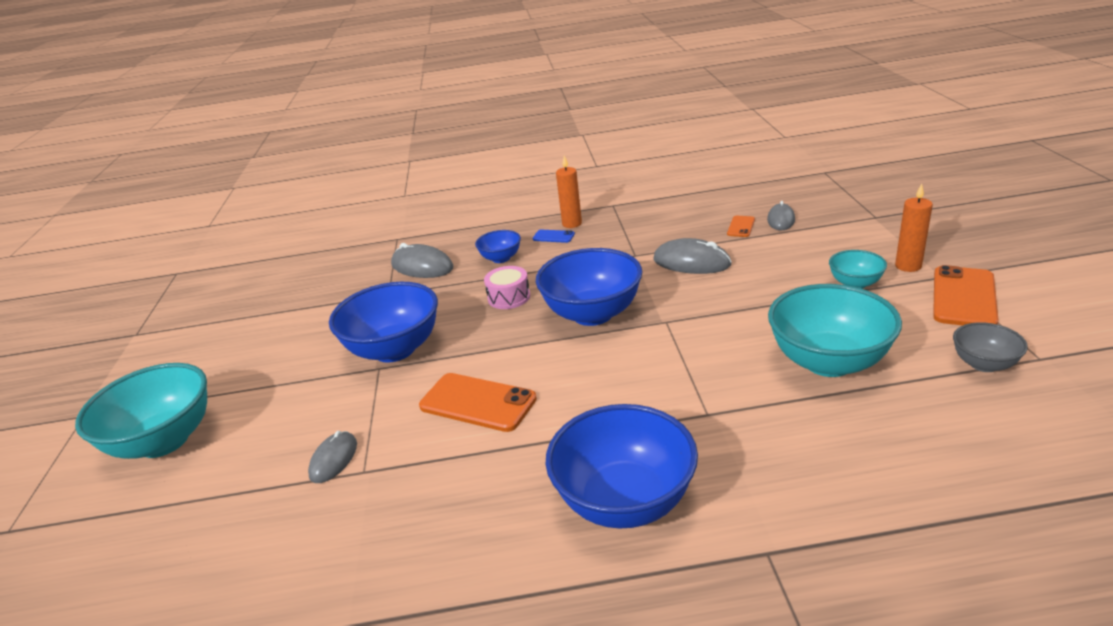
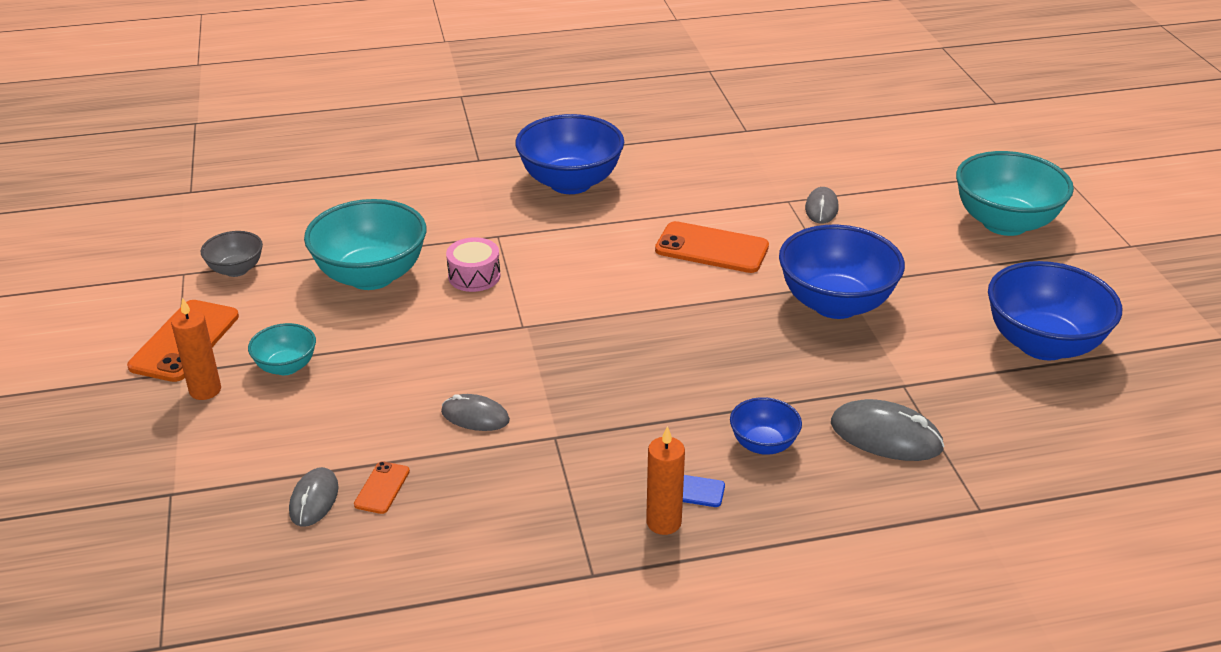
camera: 170 degrees right, 5 degrees up
pink drum [484,266,530,309] -> pink drum moved to [446,237,501,292]
blue bowl [536,248,642,326] -> blue bowl moved to [988,261,1122,361]
grey mouse [653,238,732,274] -> grey mouse [441,394,510,431], size x0.64

